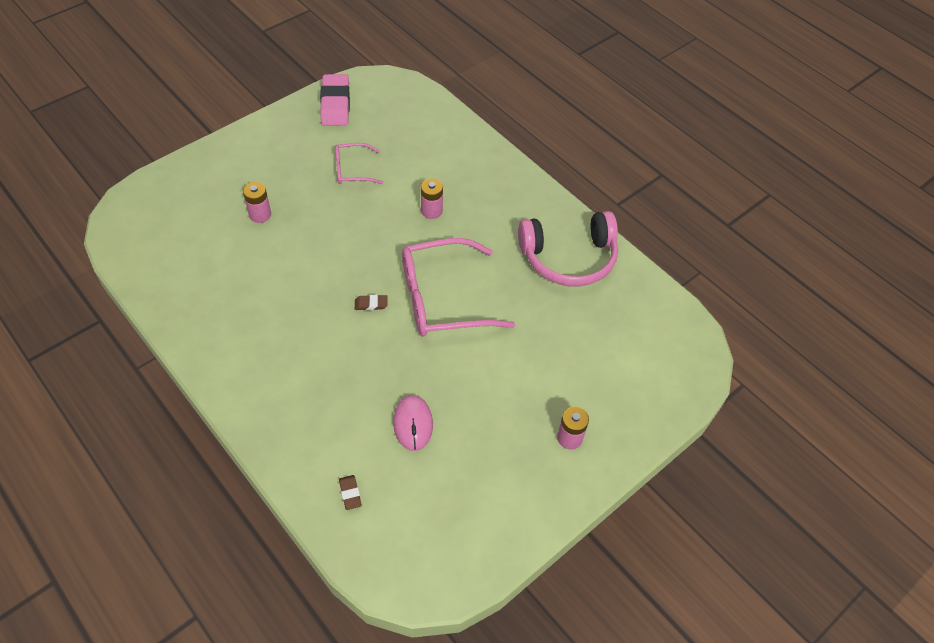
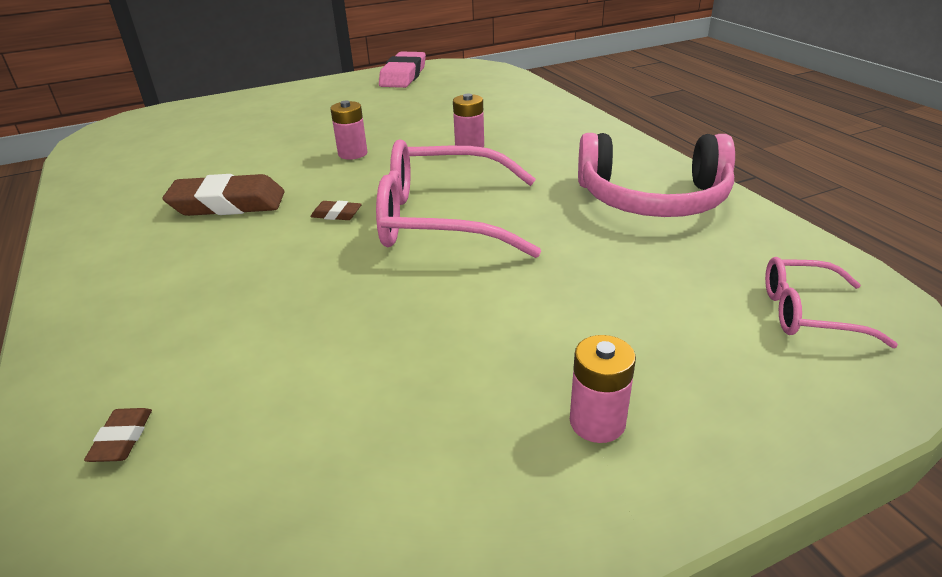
camera: 20 degrees right, 20 degrees down
pink battery [243,182,271,223] -> pink battery moved to [330,100,368,160]
pink glasses [335,143,383,184] -> pink glasses moved to [765,257,898,348]
pink mouse [393,395,433,451] -> none
none -> brown eraser [163,174,285,216]

